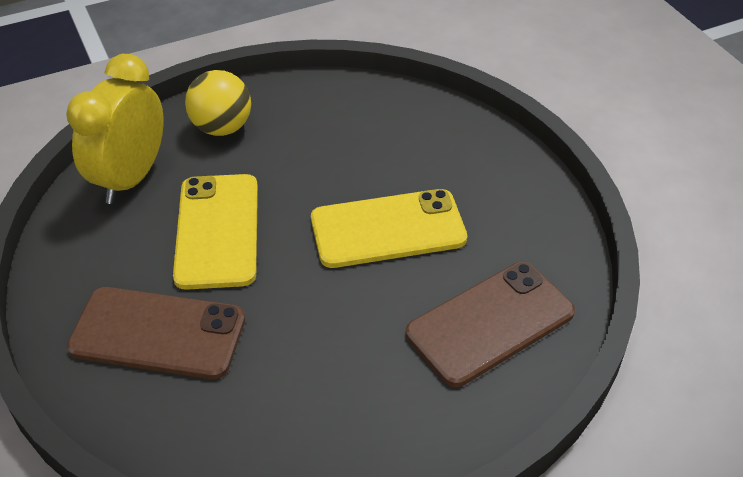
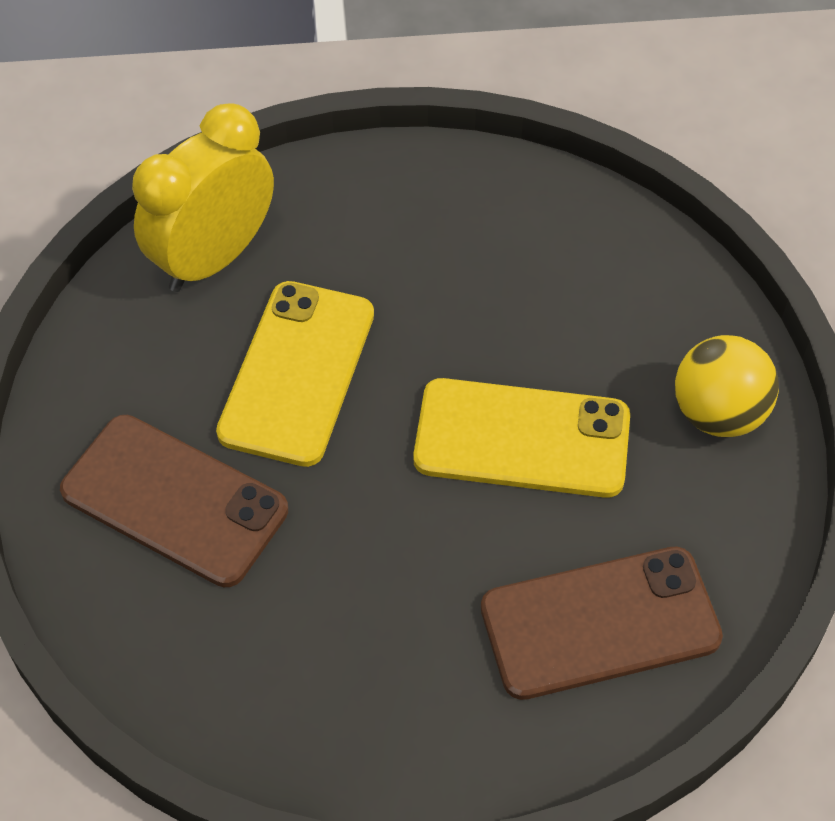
camera: 20 degrees right, 10 degrees up
yellow ball [185,70,251,136] -> yellow ball moved to [675,335,779,437]

